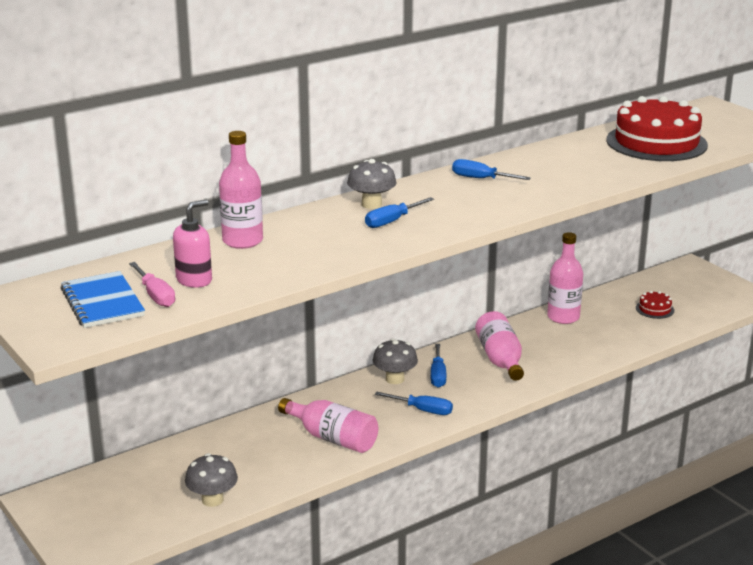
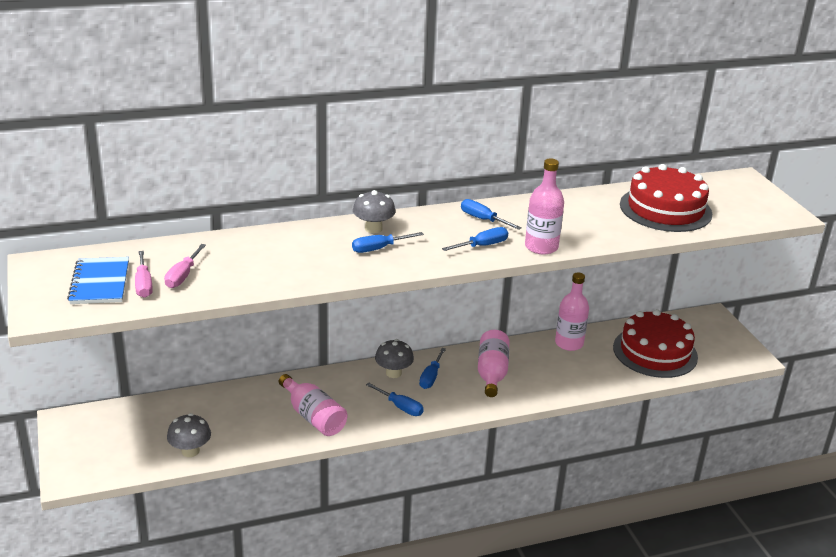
camera: 15 degrees right, 5 degrees up
pink soap dispenser [173,200,212,288] -> pink screwdriver [164,244,206,288]
pink bottle [219,131,263,249] -> pink bottle moved to [525,158,564,254]
red cake [636,291,674,319] -> red cake [613,309,698,378], size x2.44
none -> blue screwdriver [442,227,508,251]

